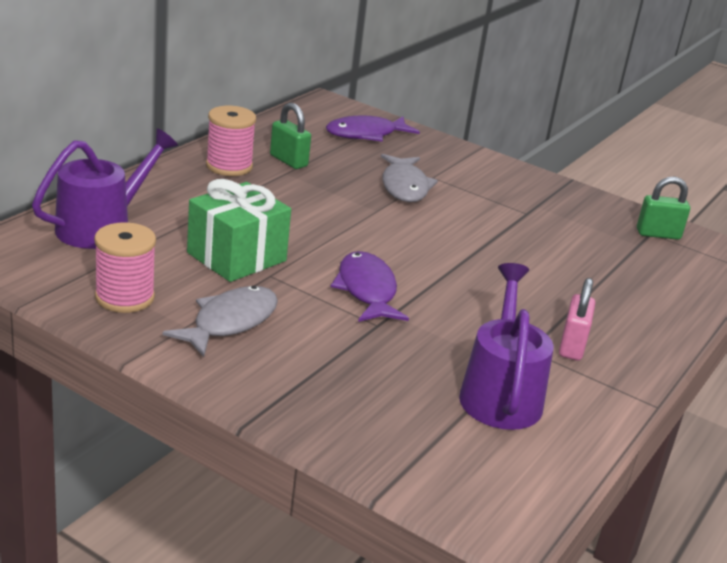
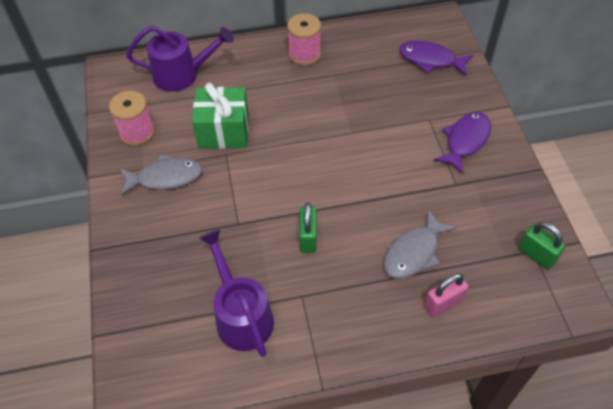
camera: 50 degrees right, 25 degrees up
green padlock [270,103,311,169] -> green padlock moved to [299,203,317,253]
purple fish [331,251,409,322] -> purple fish moved to [433,112,491,174]
grey fish [381,154,438,202] -> grey fish moved to [384,209,457,279]
purple watering can [459,263,554,430] -> purple watering can turned 75 degrees counterclockwise [199,230,274,357]
pink padlock [559,278,595,361] -> pink padlock moved to [424,273,469,318]

